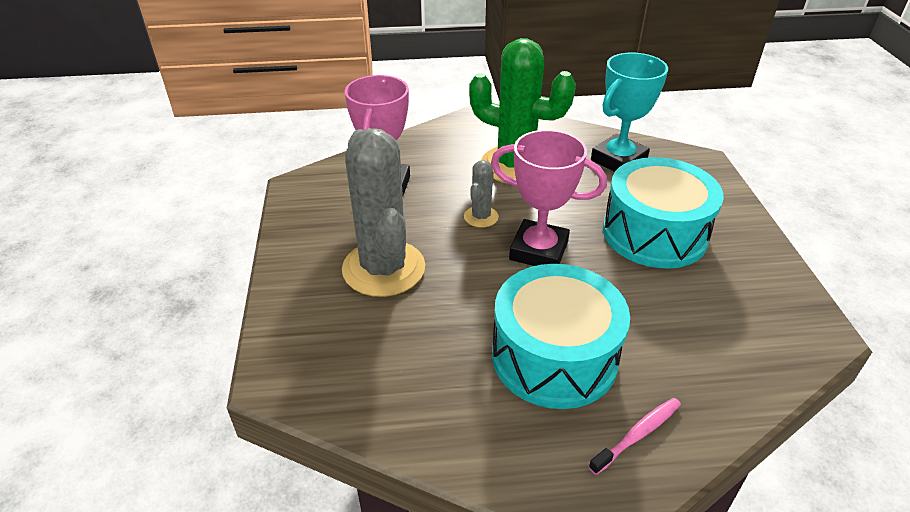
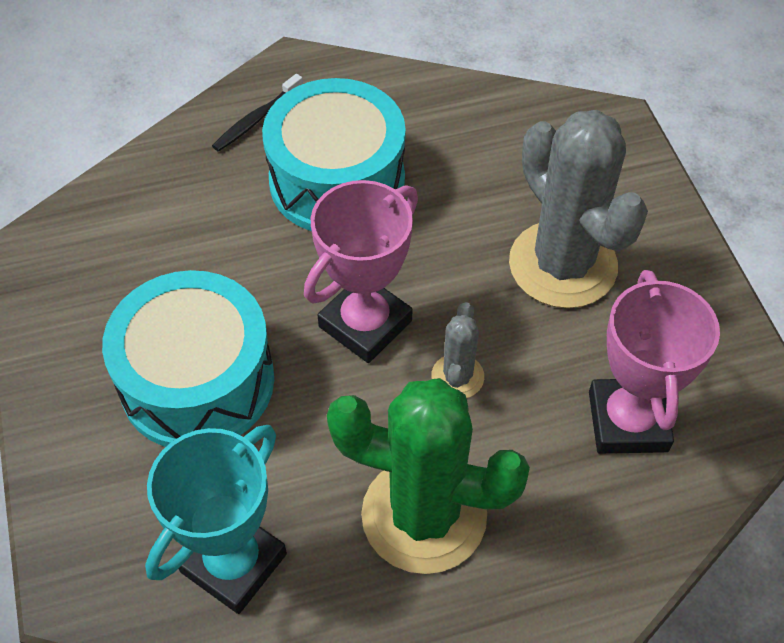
camera: 170 degrees right, 15 degrees up
pink trophy [491,130,607,266] -> pink trophy turned 60 degrees counterclockwise [304,180,418,363]
pink toothbrush [589,398,681,475] -> black toothbrush [212,74,303,152]

